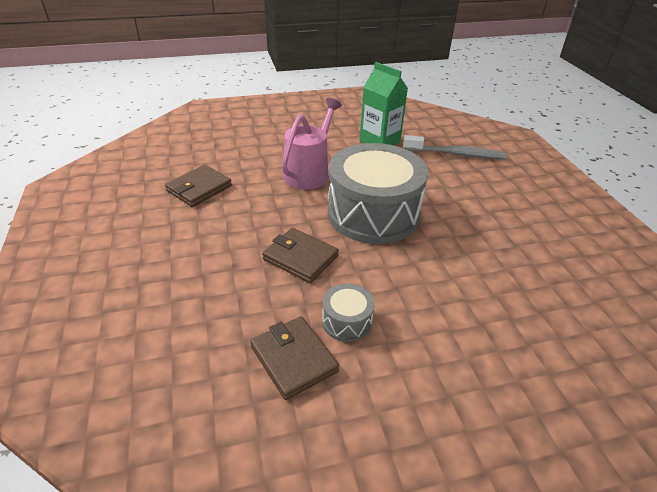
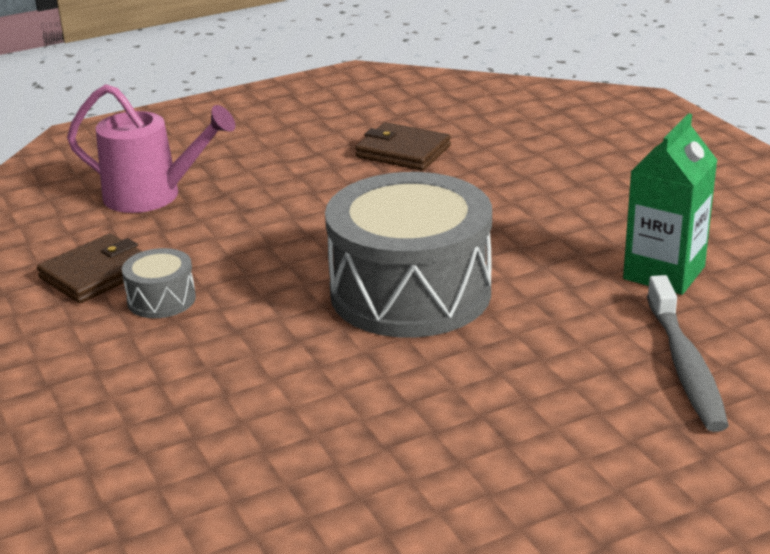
camera: 80 degrees right, 10 degrees down
brown wallet [262,228,339,283] -> none
pink watering can [282,98,342,189] -> pink watering can moved to [67,84,235,213]

